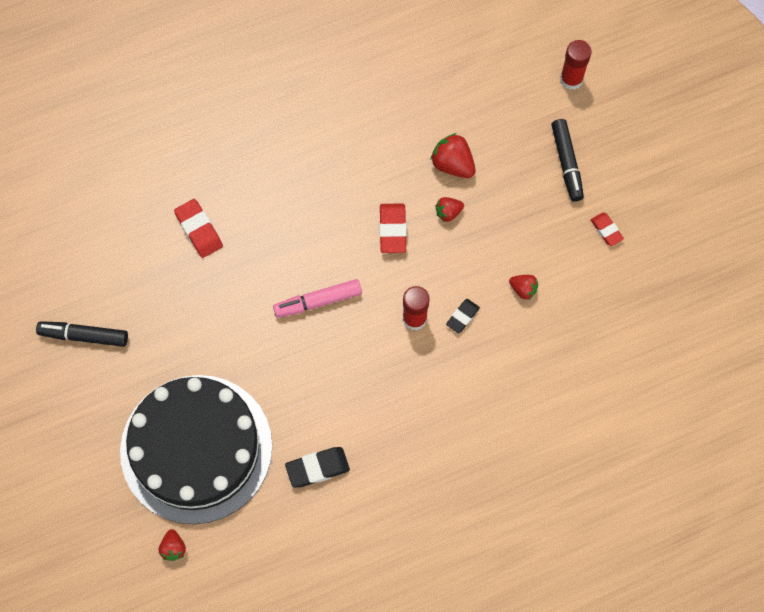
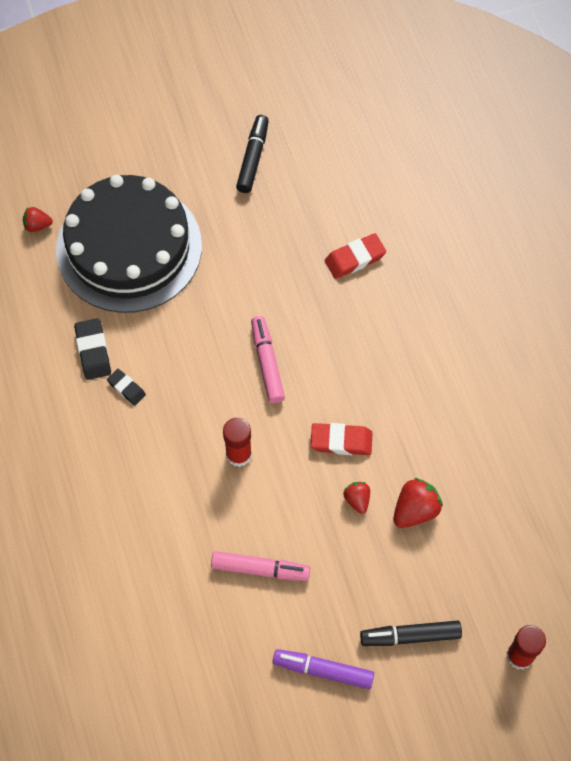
camera: 95 degrees right, 5 degrees down
black eraser [446,299,480,333] -> black eraser moved to [107,369,146,405]
red strawberry [509,275,538,300] -> pink marker [211,551,310,581]
red eraser [591,212,624,246] -> purple marker [273,649,374,689]

